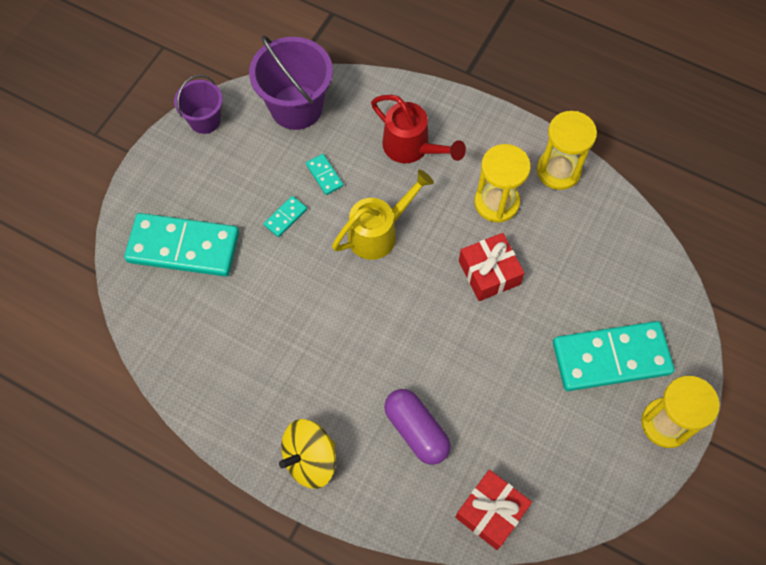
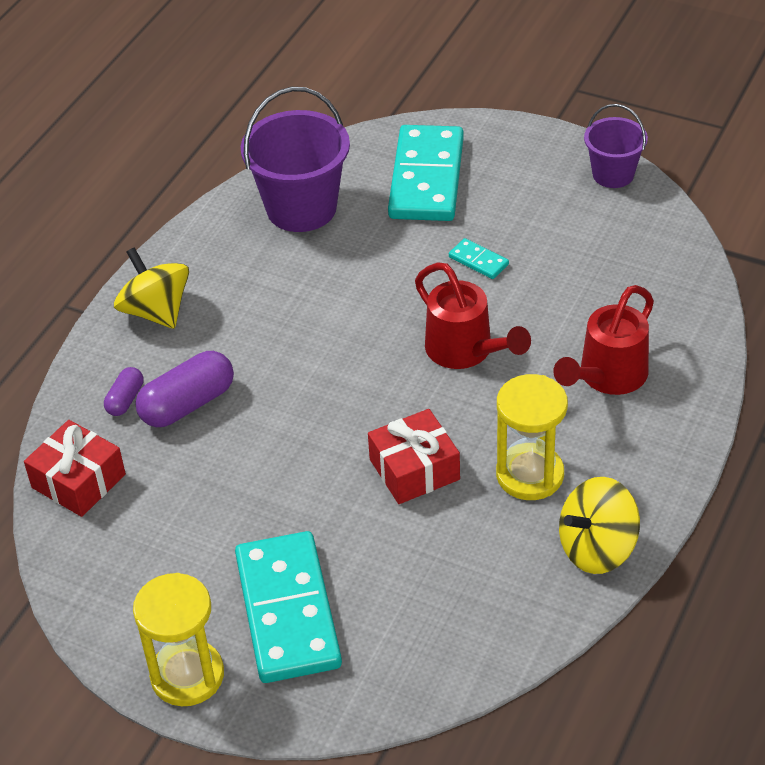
camera: 90 degrees right, 20 degrees down
purple bucket [249,35,333,130] -> purple bucket moved to [241,87,350,232]
turquoise domino [306,154,343,195] -> none
yellow watering can [332,170,434,260] -> red watering can [415,262,531,369]
yellow hourglass [537,111,597,190] -> yellow spinning top [559,477,640,574]
none -> purple capsule [104,367,143,416]

